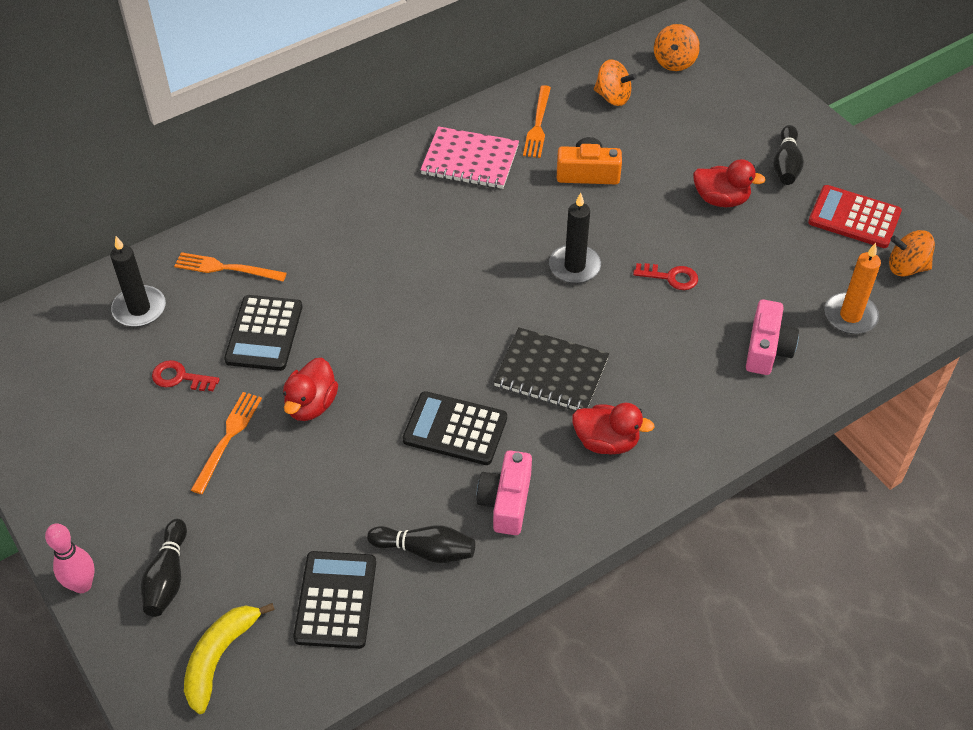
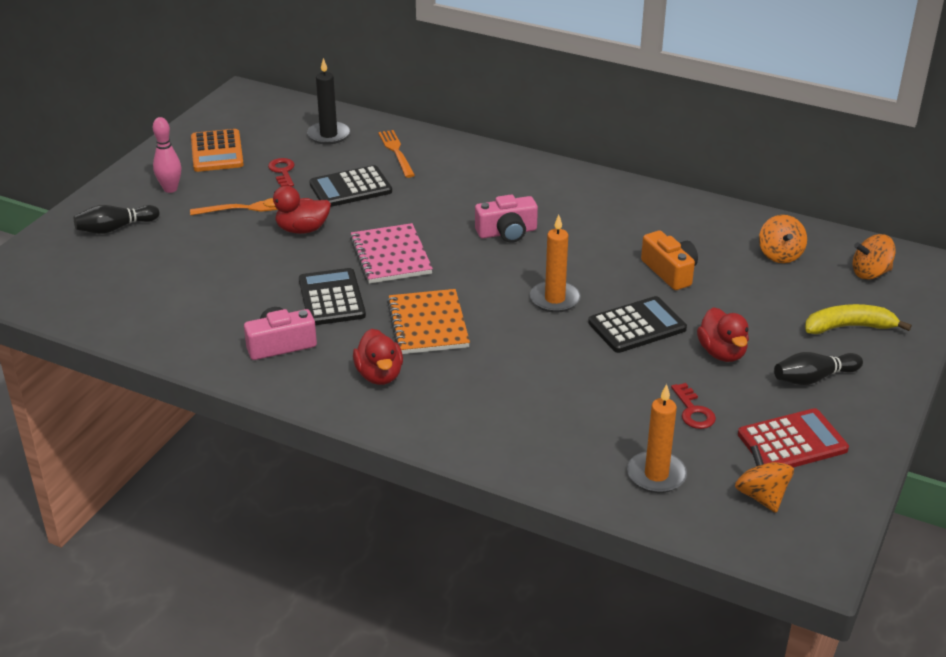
camera: 60 degrees right, 15 degrees down
pink bowling pin [45,523,94,593] -> pink bowling pin moved to [153,117,181,193]
yellow banana [184,603,275,714] -> yellow banana moved to [805,304,912,334]
black calculator [293,551,376,649] -> black calculator moved to [588,296,687,353]
black bowling pin [367,525,475,563] -> none
pink notebook [420,126,519,189] -> pink notebook moved to [350,223,433,284]
black notebook [493,328,609,410] -> orange notebook [387,289,470,354]
orange fork [523,85,551,158] -> none
black candle [549,193,601,284] -> orange candle [530,215,581,313]
red key [633,263,698,290] -> red key moved to [671,383,716,429]
pink camera [746,299,799,375] -> pink camera moved to [475,195,538,243]
red calculator [808,185,902,248] -> red calculator turned 75 degrees clockwise [738,408,849,467]
none -> orange calculator [191,129,244,172]

